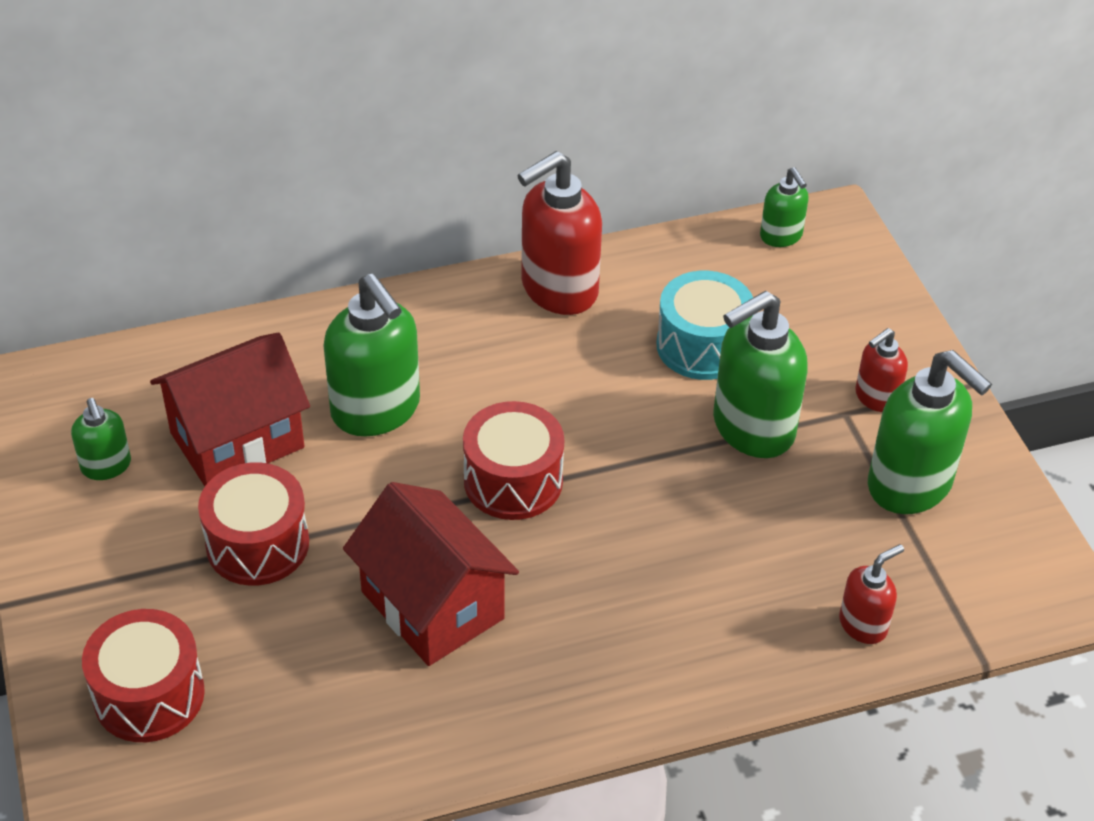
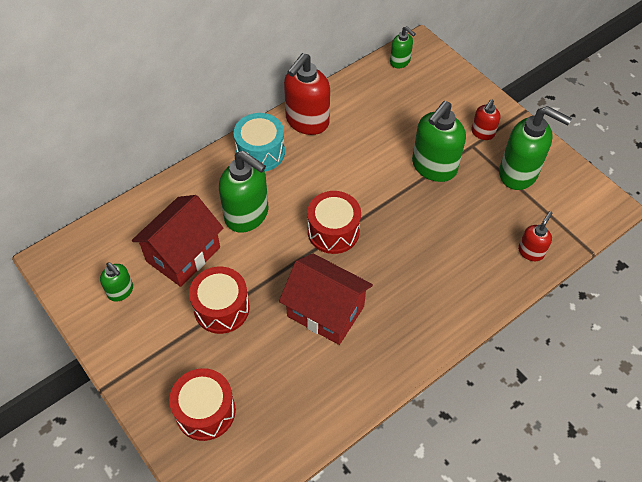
camera: 20 degrees left, 10 degrees up
turquoise drum [656,271,753,380] -> turquoise drum moved to [234,113,285,171]

